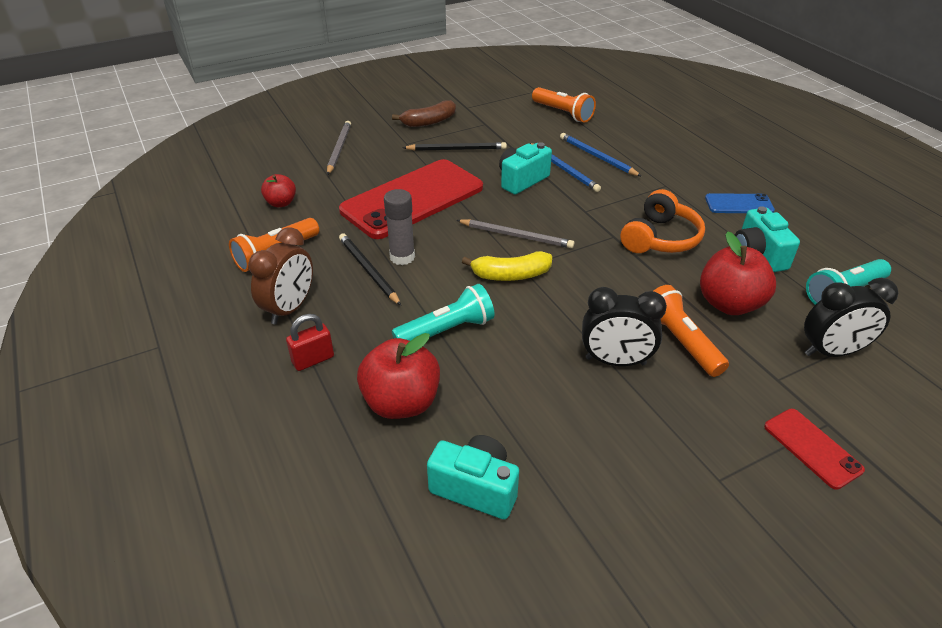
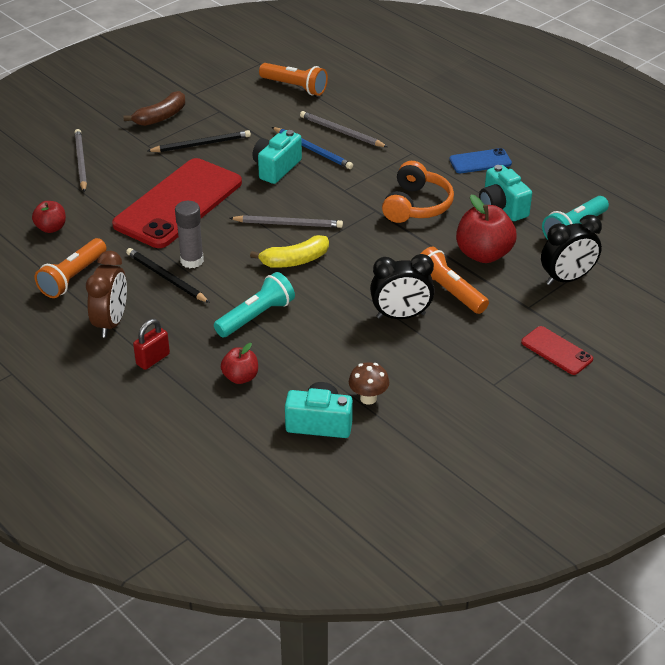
camera: 15 degrees left, 0 degrees up
red apple [357,333,440,419] -> red apple [221,343,258,384], size x0.57
blue pencil [560,133,641,176] -> grey pencil [300,111,388,147]
none -> brown mushroom [349,362,389,405]

